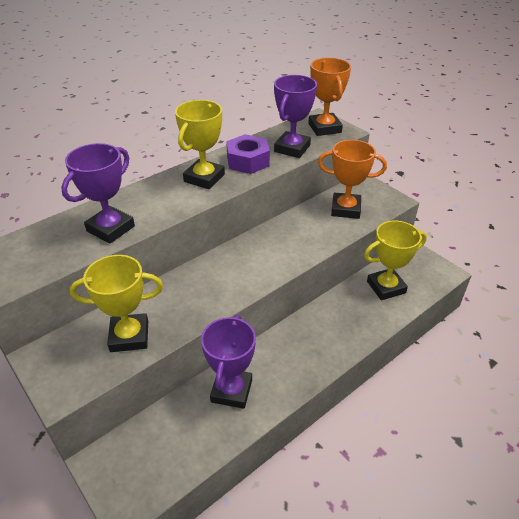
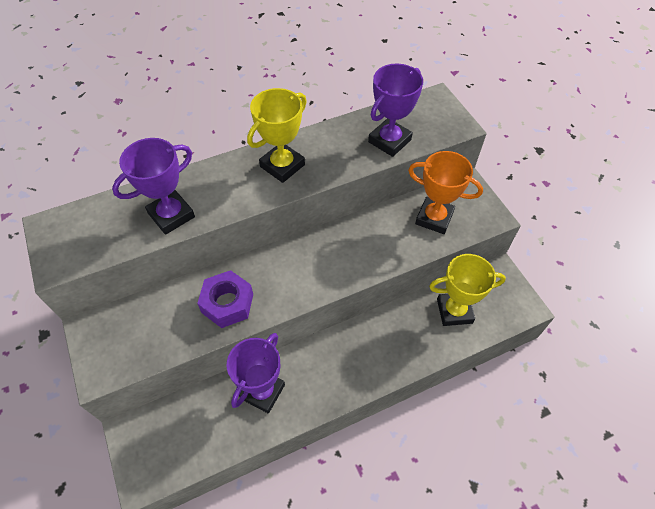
camera: 15 degrees right, 15 degrees up
yellow trophy [70,255,163,352] -> none
purple nut [226,134,270,174] -> purple nut moved to [197,270,253,328]
orange trophy [308,58,351,136] -> none

